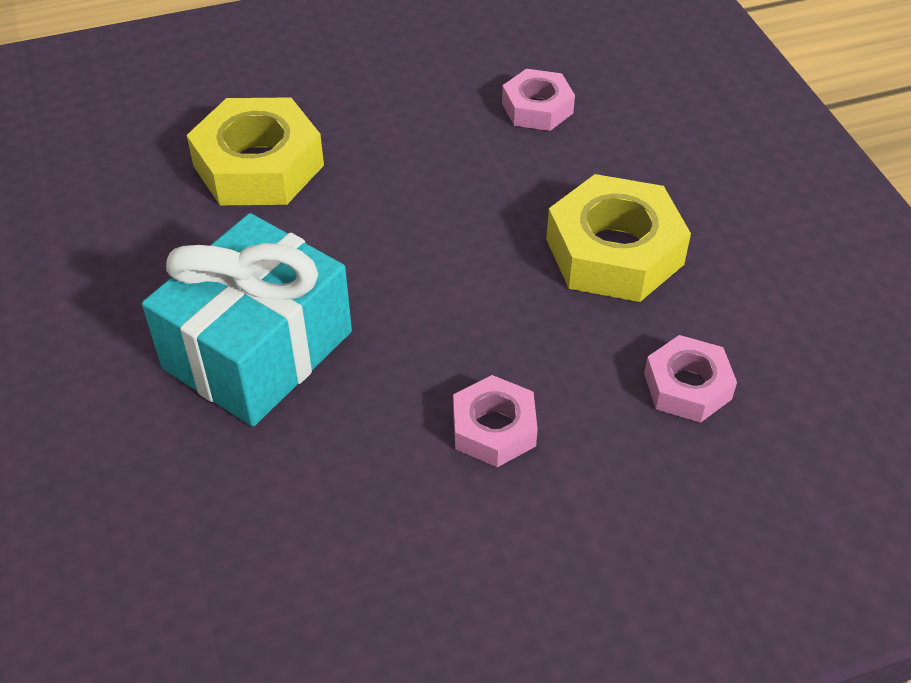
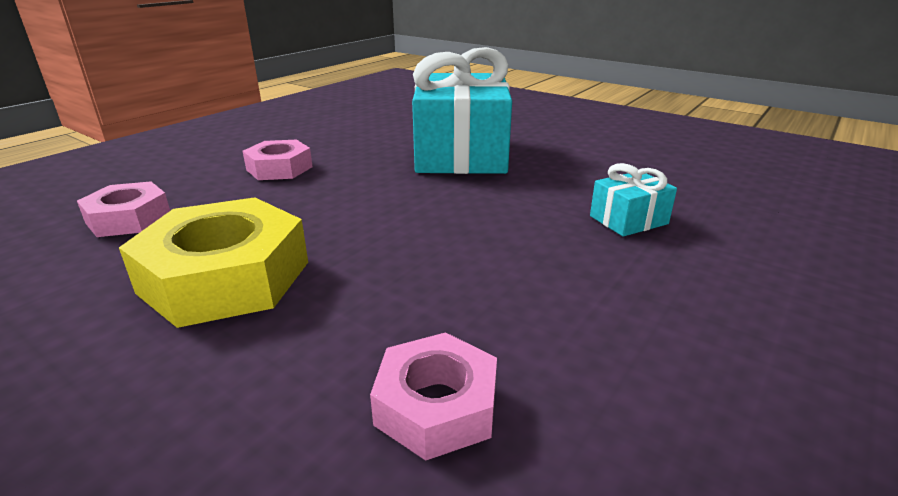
camera: 145 degrees right, 20 degrees down
yellow nut [187,97,324,205] -> turquoise gift [590,163,677,237]

